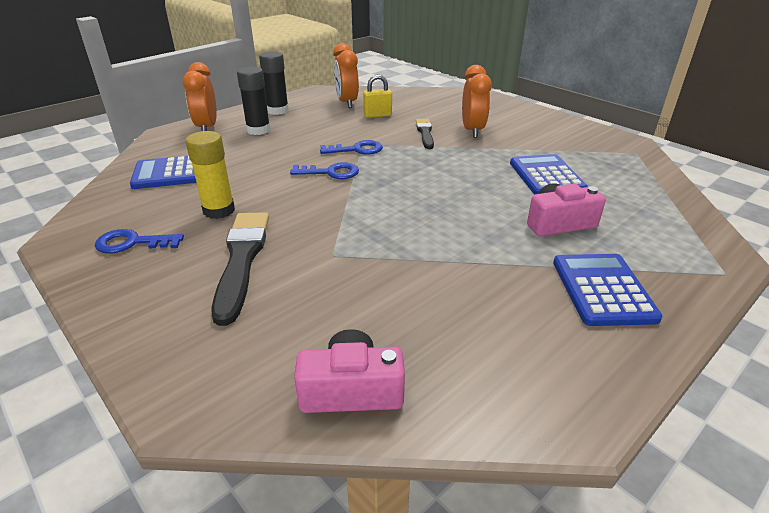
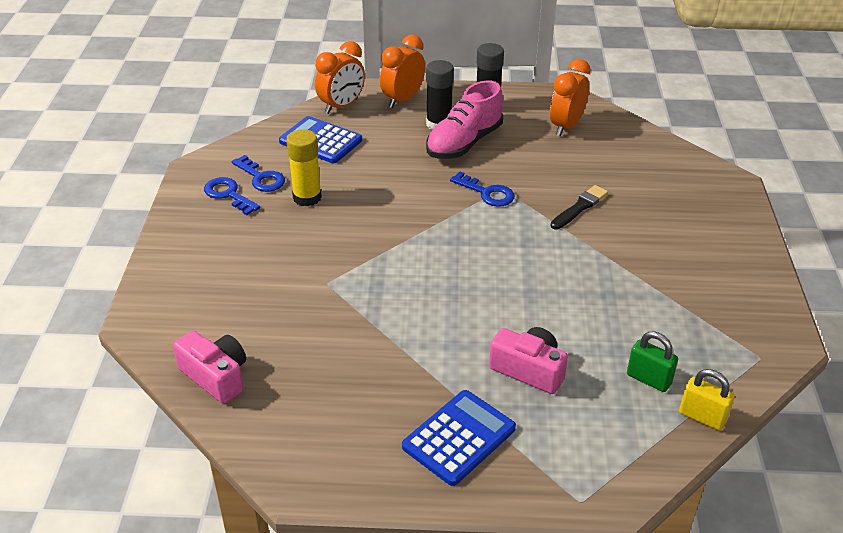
camera: 45 degrees right, 5 degrees up
black brush [211,212,269,326] -> none
blue key [290,162,359,179] -> blue key moved to [232,155,285,192]
yellow padlock [363,75,392,118] -> yellow padlock moved to [679,369,735,431]
orange clock [462,65,492,138] -> orange clock moved to [315,41,365,114]
blue calculator [510,154,588,195] -> none
none -> pink shoe [426,81,503,159]
none -> green padlock [627,332,678,392]

